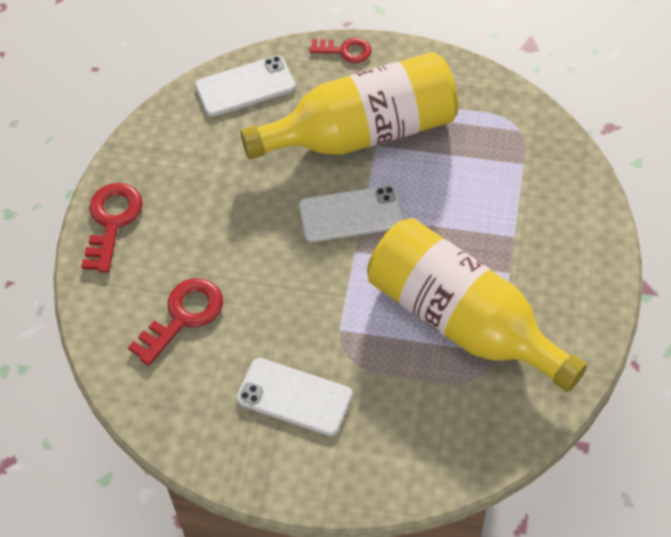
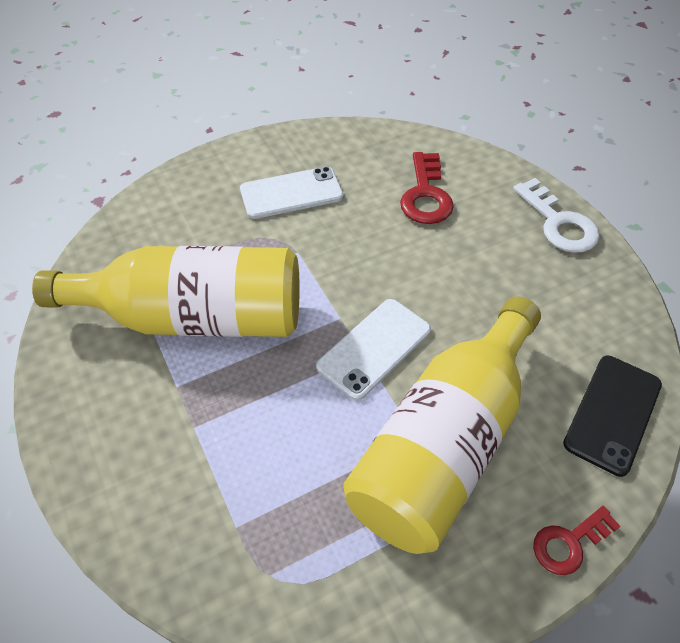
camera: 140 degrees right, 5 degrees down
red key [81,183,143,273] -> white key [513,178,600,253]
white phone [195,55,296,117] -> black phone [563,355,662,477]

